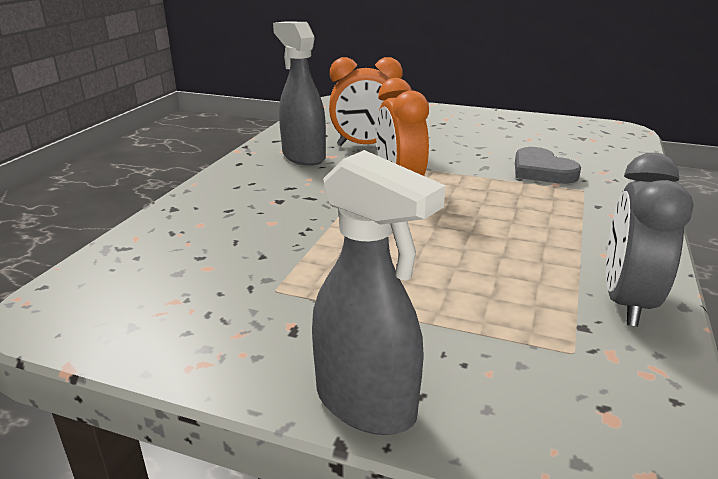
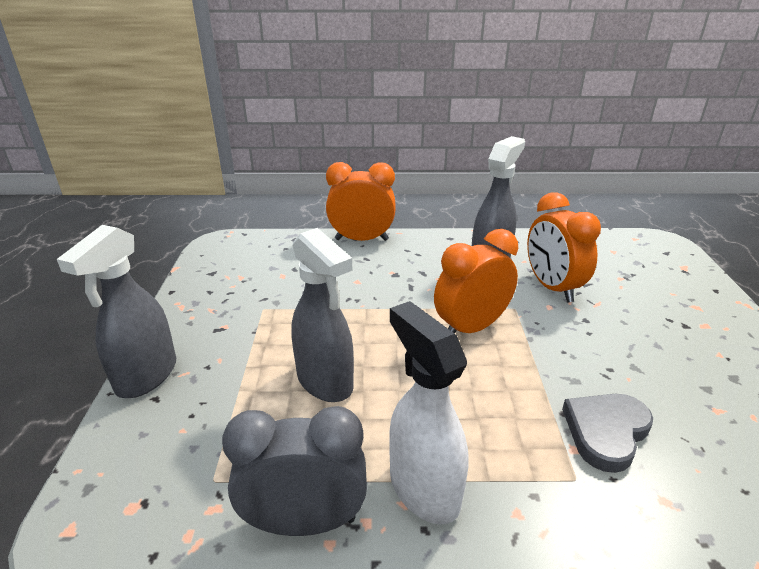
camera: 70 degrees right, 5 degrees up
none -> grey spray bottle [291,228,354,402]
none -> orange clock [326,162,395,241]
none -> white spray bottle [389,301,469,524]

